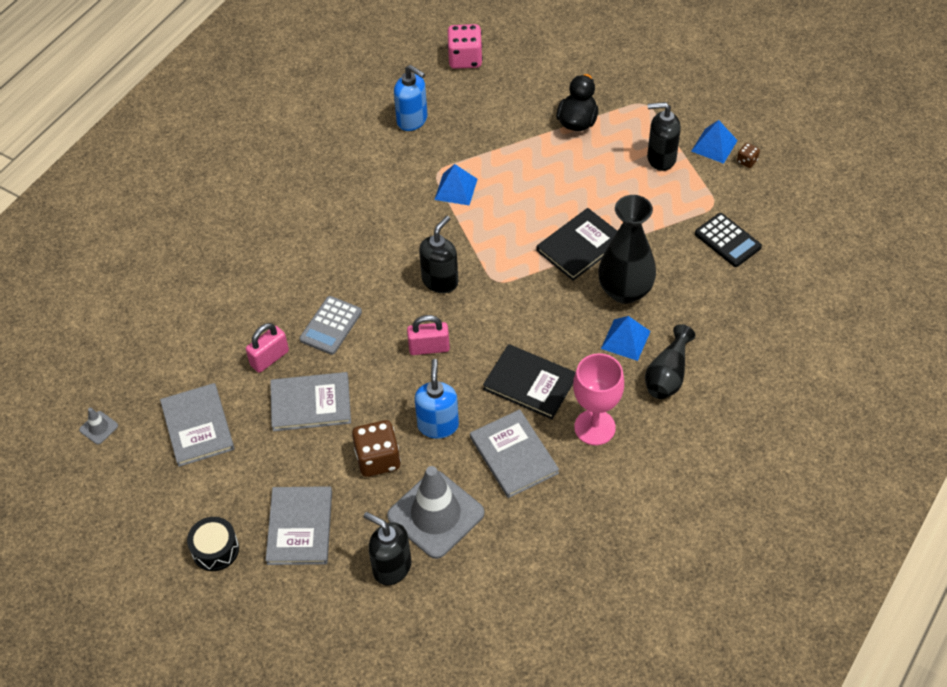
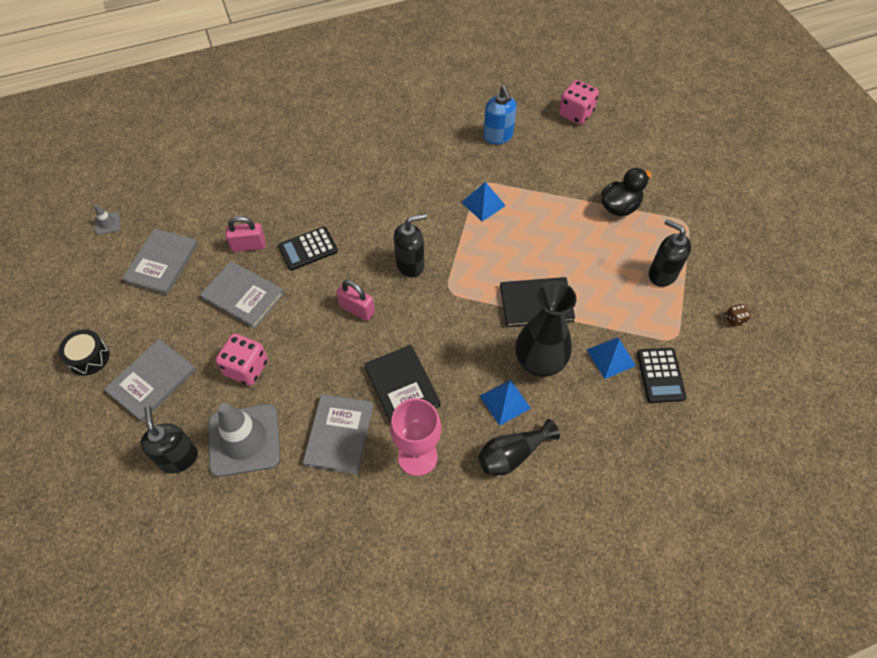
camera: 35 degrees right, 5 degrees up
grey calculator [299,296,362,355] -> black calculator [278,227,338,271]
brown dice [352,420,401,477] -> pink dice [216,334,268,386]
blue soap dispenser [414,359,459,439] -> none
blue pyramid [691,120,738,164] -> blue pyramid moved to [587,337,636,379]

